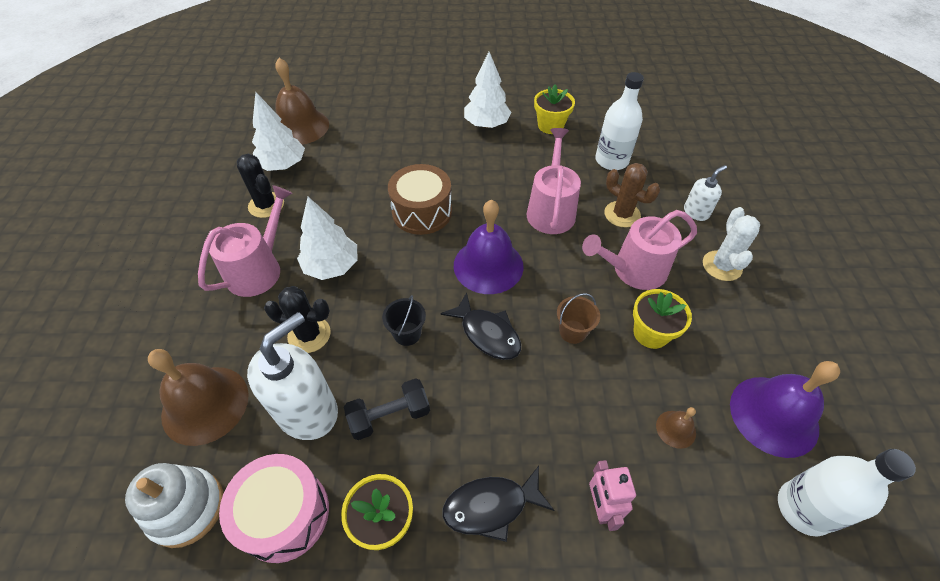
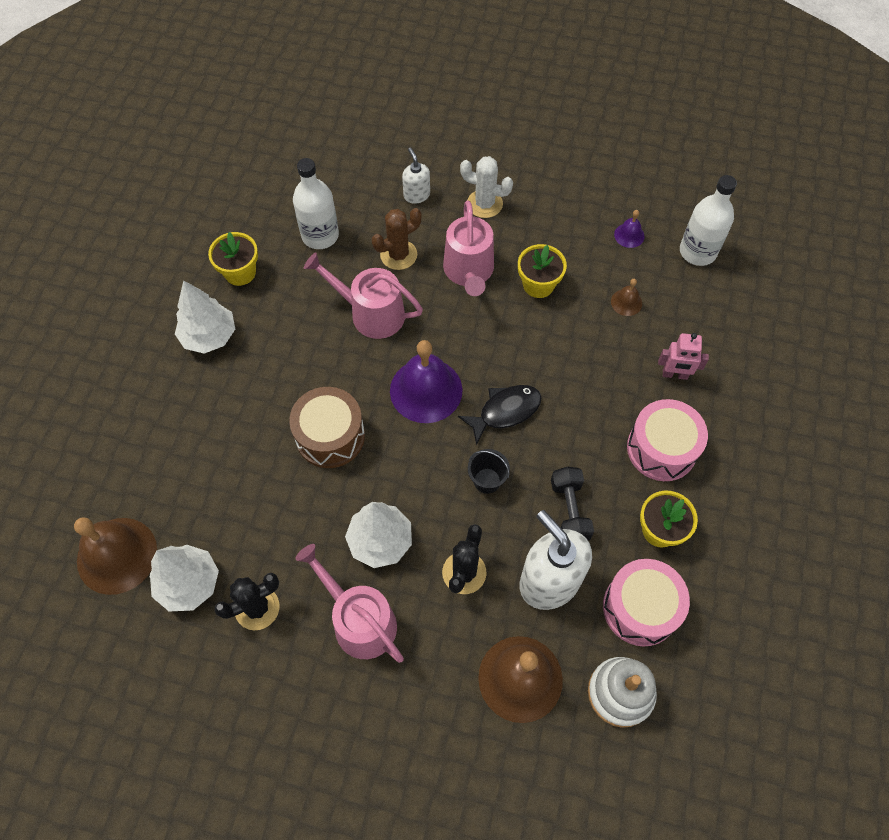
camera: 75 degrees left, 10 degrees up
black fish [442,466,555,542] -> pink drum [627,399,708,481]
brown bucket [557,293,600,344] -> none
purple bell [730,361,840,458] -> purple bell [614,210,645,248], size x0.45

